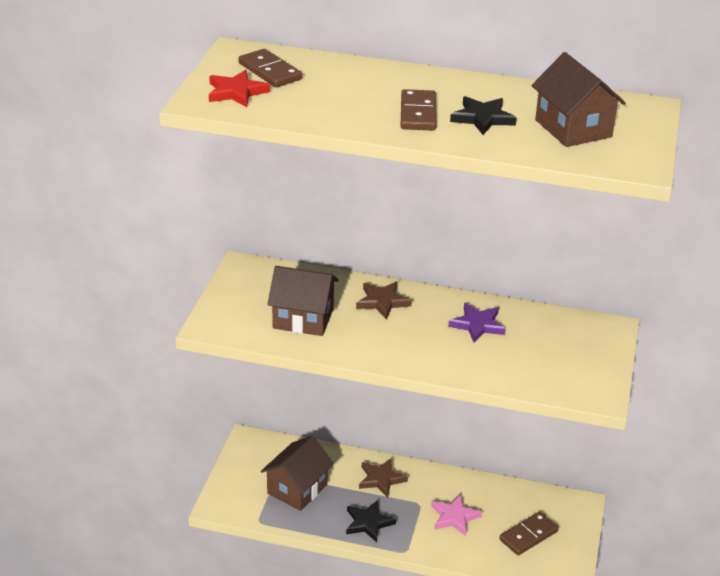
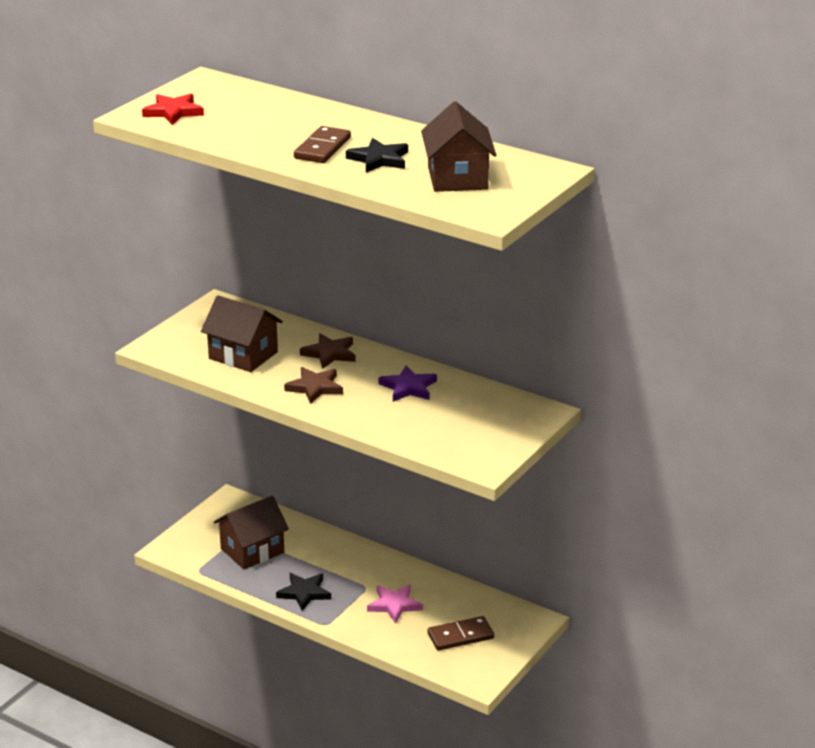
camera: 20 degrees right, 5 degrees down
brown domino [238,49,302,87] -> none
brown star [359,458,408,498] -> brown star moved to [284,367,343,404]

